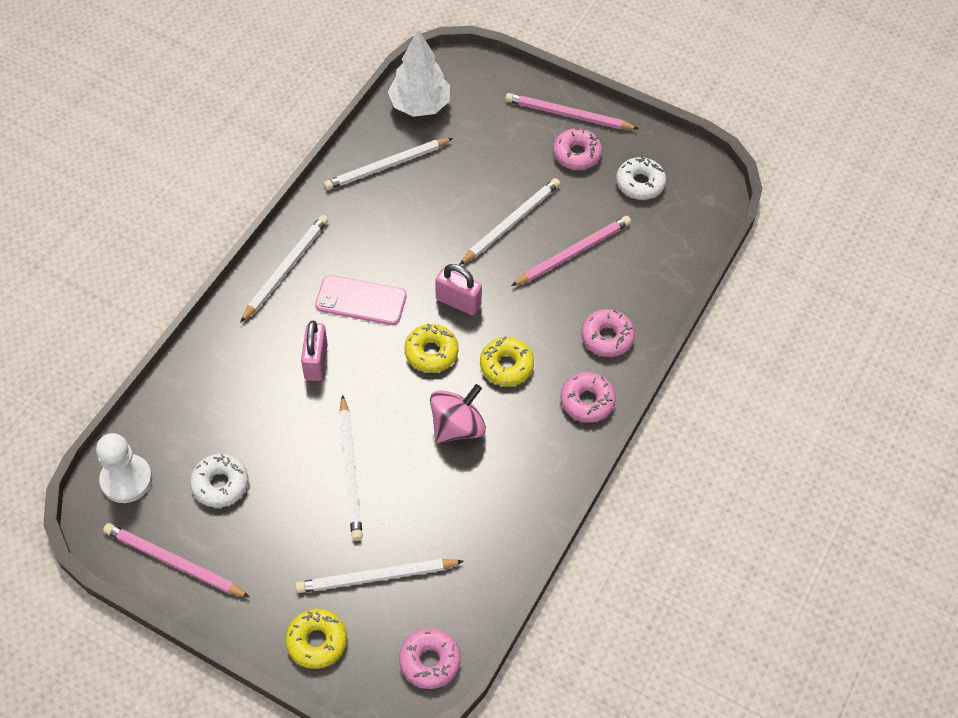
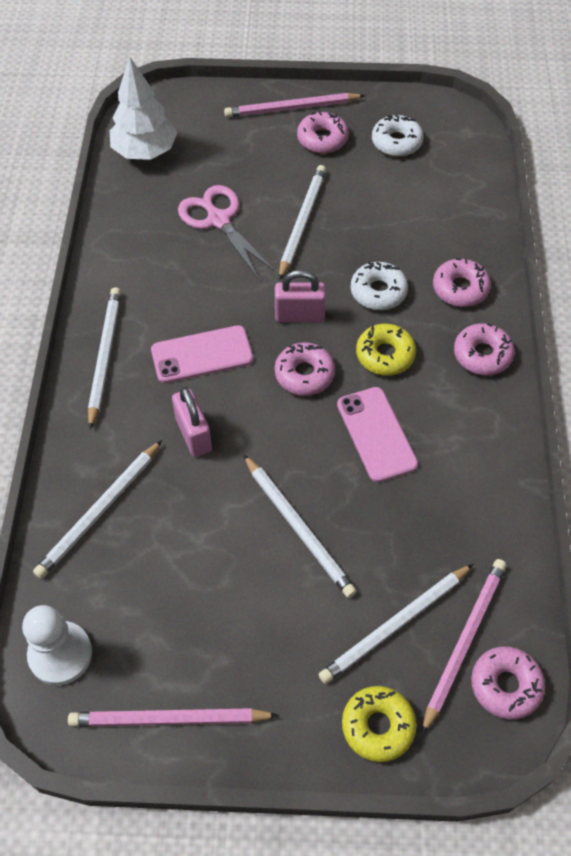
camera: 25 degrees left, 0 degrees up
white donut [190,454,248,508] -> white donut moved to [351,262,408,310]
white pencil [324,138,453,190] -> white pencil moved to [33,440,162,579]
yellow donut [404,323,459,373] -> pink donut [275,342,335,396]
pink spinning top [430,384,486,443] -> pink phone [337,387,418,482]
pink pencil [511,216,631,286] -> pink pencil moved to [422,559,507,734]
none -> pink scissors [178,185,275,280]

